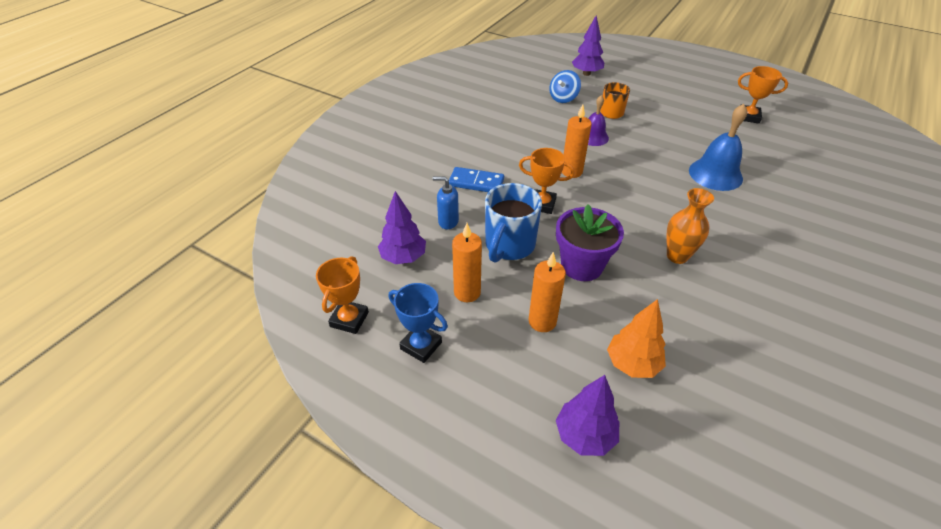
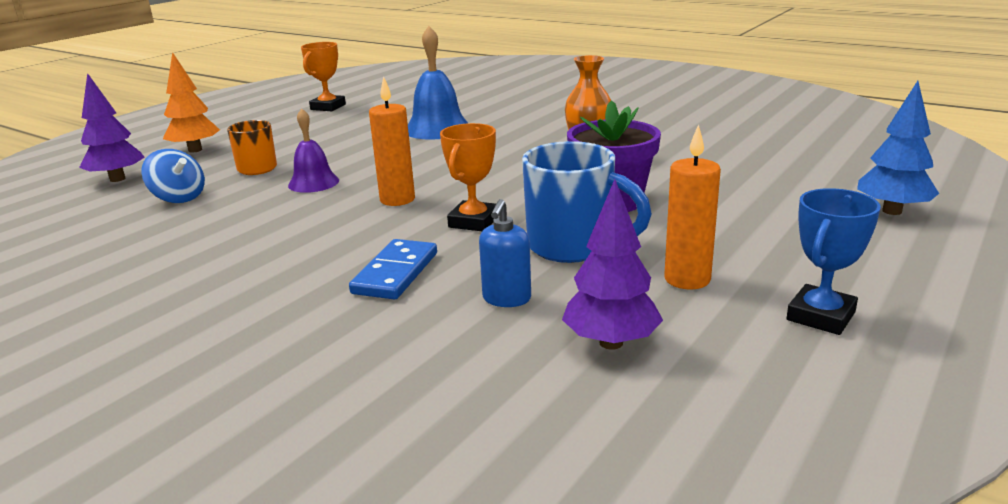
camera: 85 degrees left, 20 degrees down
orange trophy [316,256,369,334] -> none
orange candle [529,252,566,332] -> none
purple tree [556,375,619,456] -> blue tree [857,81,939,215]
orange tree [607,299,666,378] -> orange tree moved to [163,52,220,153]

